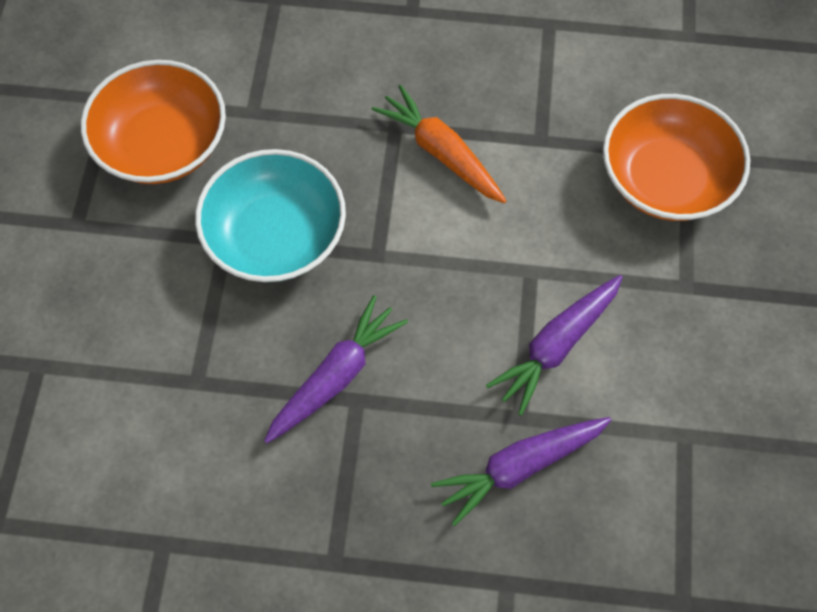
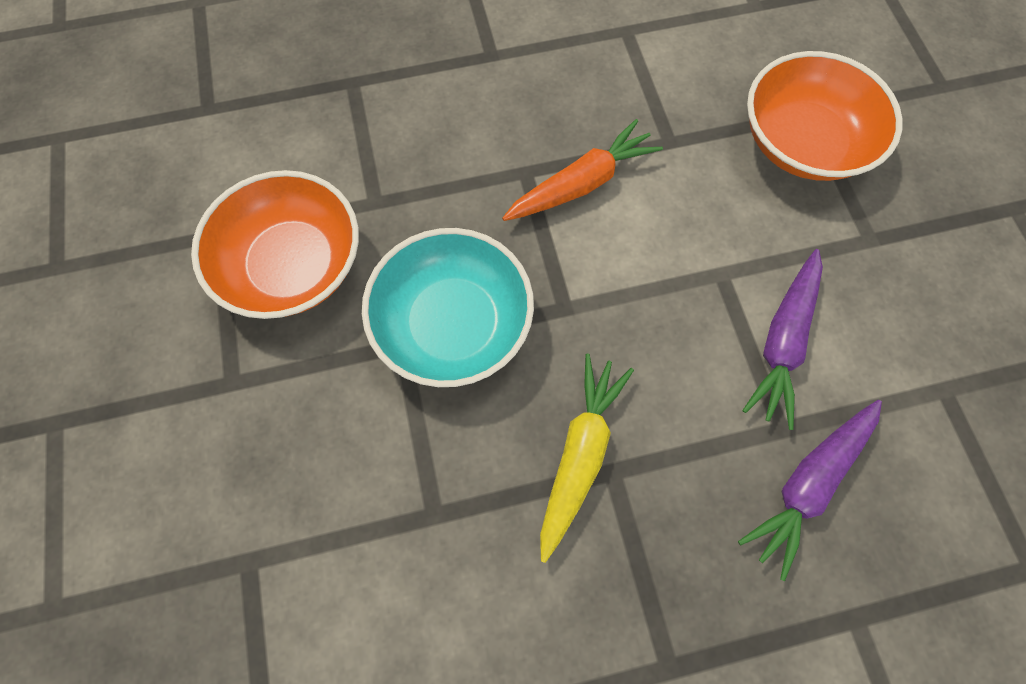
camera: 20 degrees left, 5 degrees up
purple carrot [264,295,408,443] -> yellow carrot [540,353,634,563]
orange carrot [371,85,506,203] -> orange carrot turned 120 degrees clockwise [502,119,663,221]

